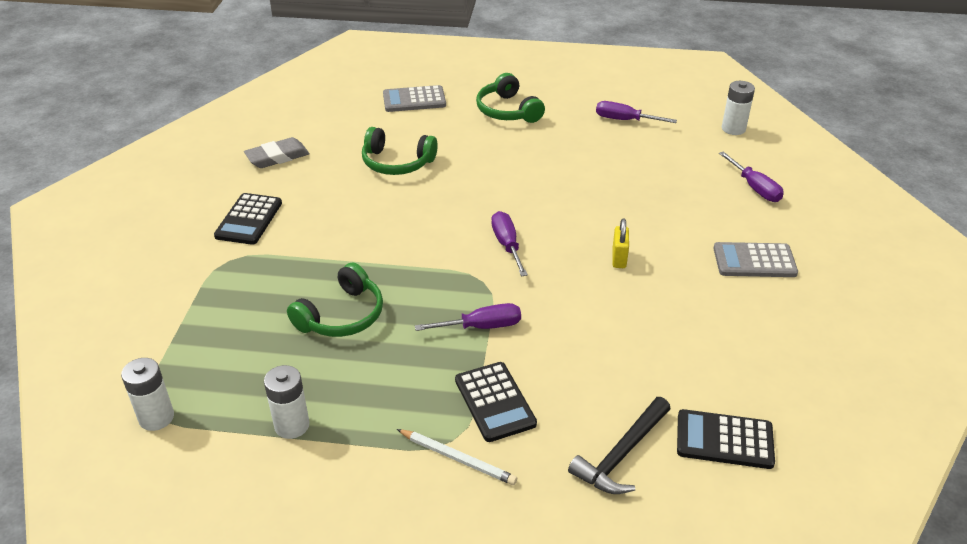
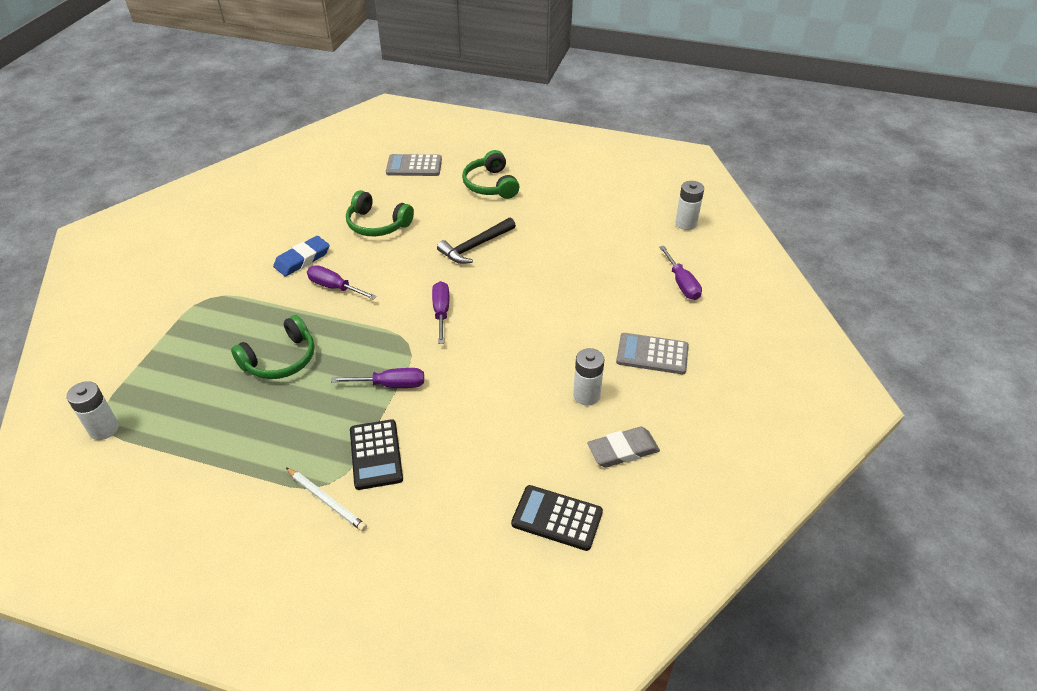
camera: 10 degrees right, 5 degrees up
black calculator [214,193,282,245] -> none
grey eraser [244,137,309,168] -> grey eraser moved to [587,427,660,467]
white battery [264,365,310,439] -> white battery moved to [573,348,604,406]
black hammer [568,397,671,494] -> black hammer moved to [437,217,516,264]
purple screwdriver [596,101,677,123] -> purple screwdriver moved to [307,265,377,300]
yellow padlock [612,218,629,268] -> none
none -> blue eraser [273,236,330,277]

